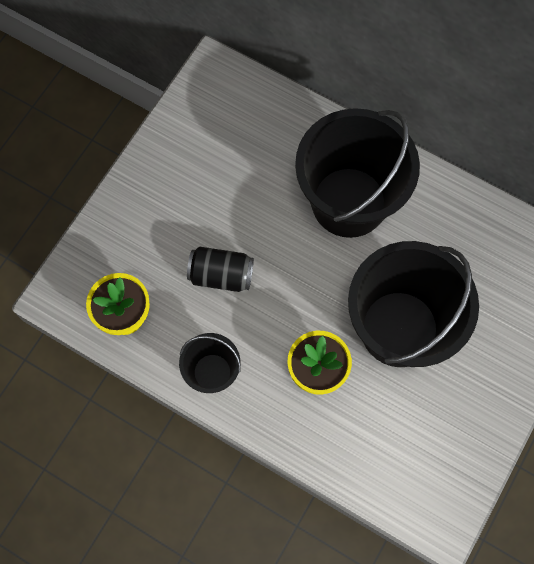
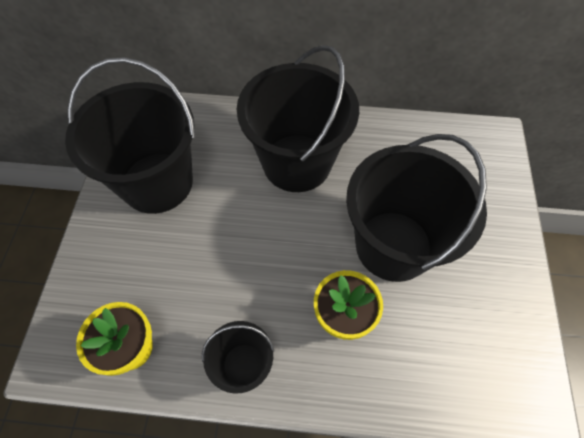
camera: 25 degrees left, 10 degrees down
black can [187,246,254,292] -> none
none -> black bucket [65,57,196,214]

